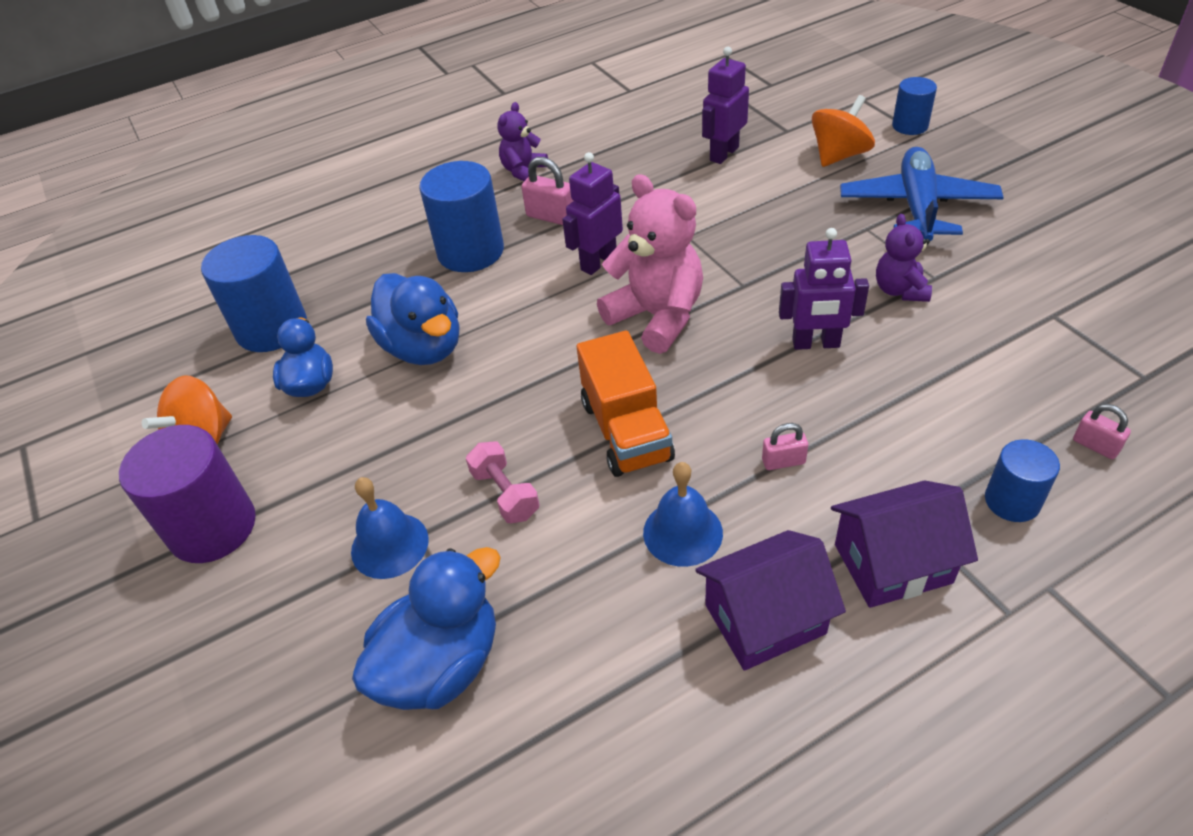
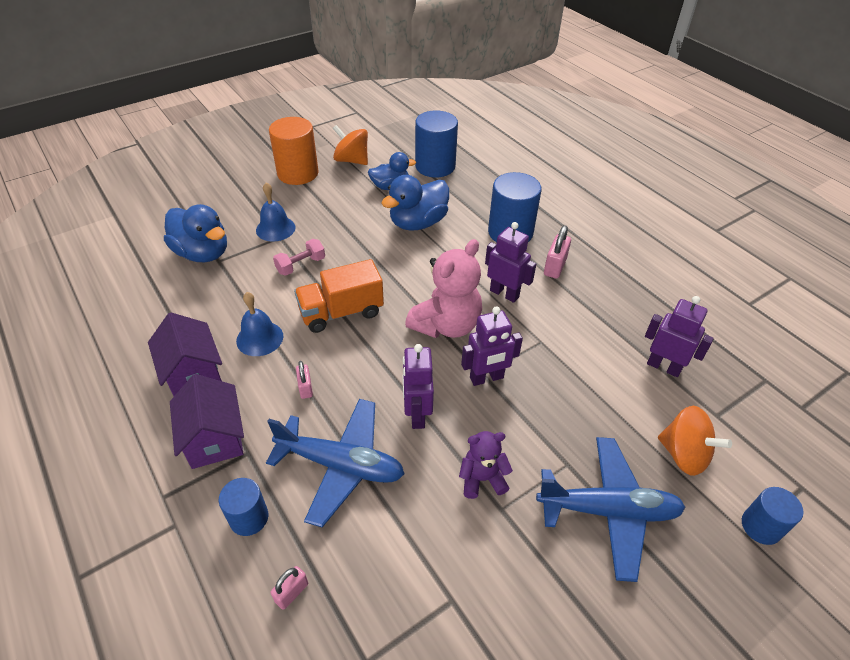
camera: 80 degrees right, 0 degrees up
purple cylinder [119,425,256,563] -> orange cylinder [269,117,319,185]
purple teddy bear [498,102,548,181] -> none
none -> blue plane [266,399,404,528]
none -> purple robot [461,307,523,386]

